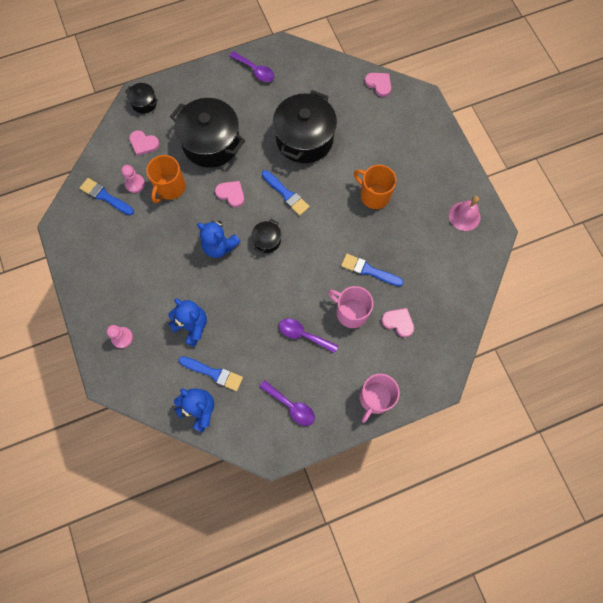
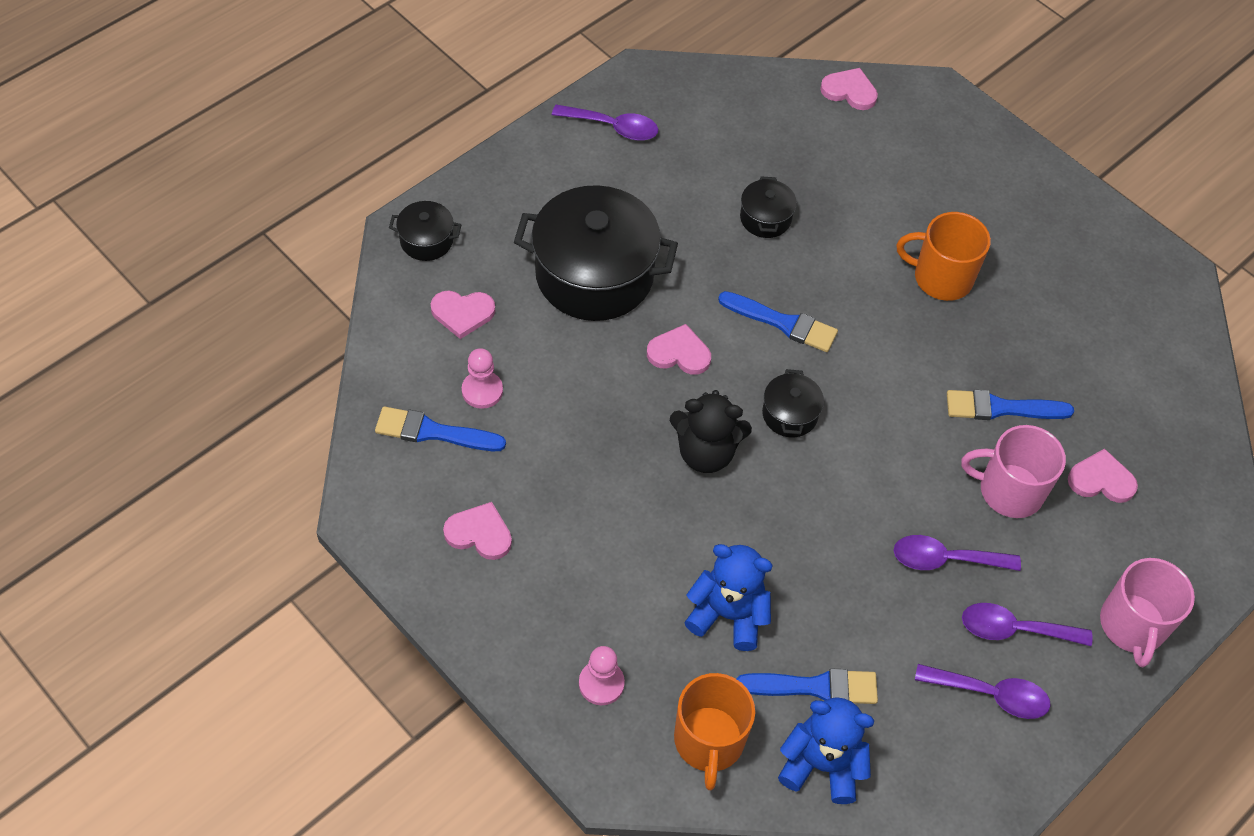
camera: 25 degrees left, 15 degrees down
orange mug [146,155,186,203] -> orange mug moved to [674,673,755,790]
blue teddy bear [197,221,241,258] -> black teddy bear [670,390,752,473]
black pot [273,90,337,163] -> black pot [740,176,797,238], size x0.45
pink bell [449,196,481,231] -> none
none -> pink heart [443,502,512,560]
none -> purple spoon [962,603,1093,646]

